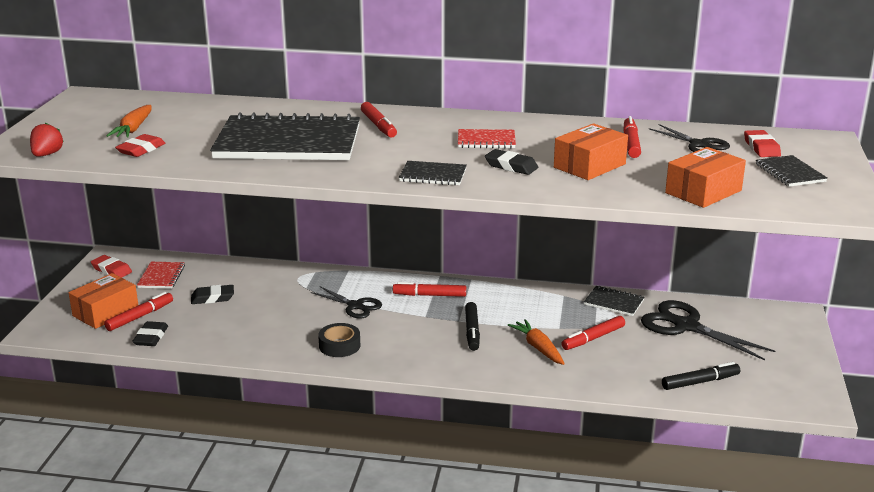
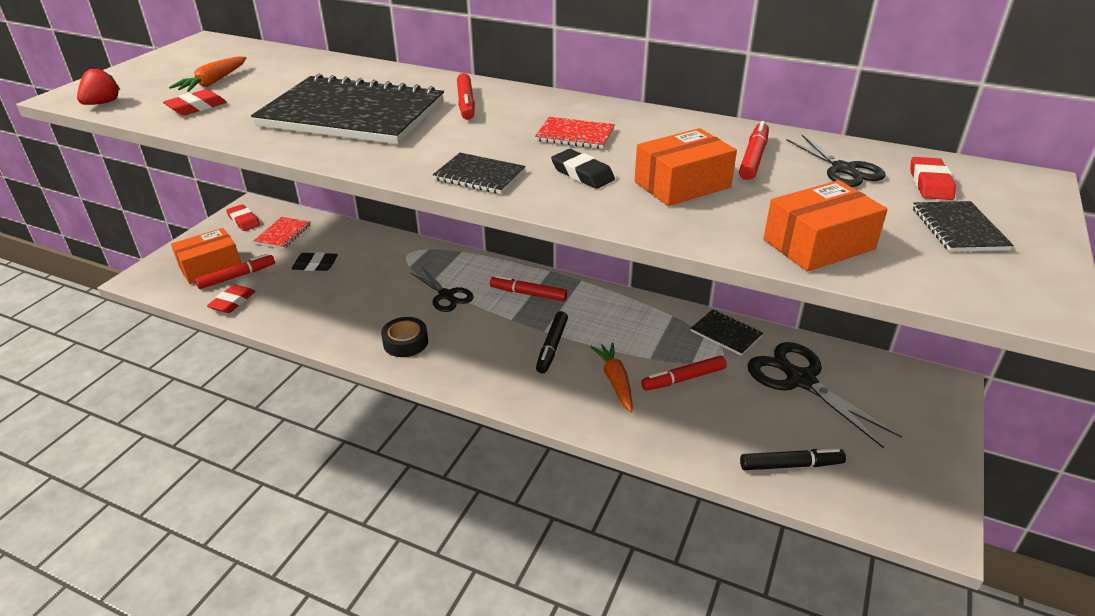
camera: 15 degrees right, 10 degrees up
black eraser [132,321,168,346] -> red eraser [207,284,255,313]

